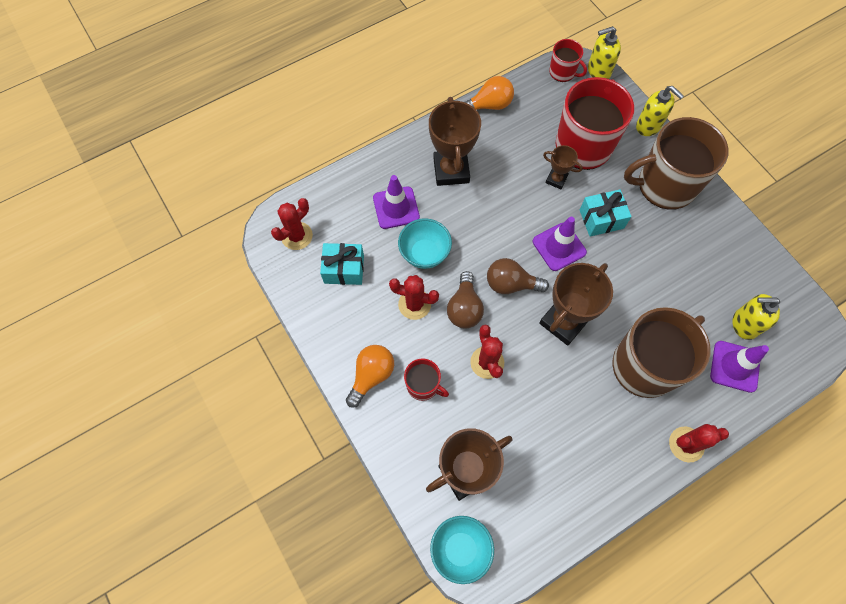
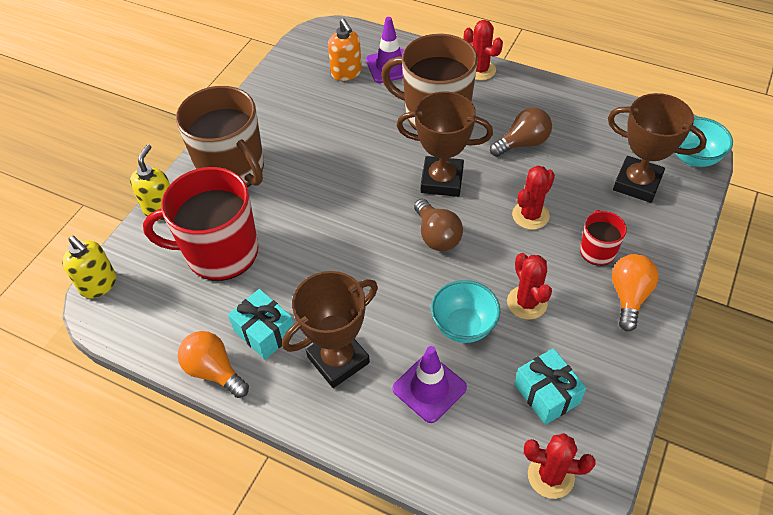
camera: 120 degrees left, 15 degrees down
orange light bulb [346,345,394,408] -> orange light bulb turned 105 degrees clockwise [612,254,659,331]
brown light bulb [447,271,484,329] -> brown light bulb moved to [490,107,552,157]
purple traffic cone [533,217,587,271] -> none
brown trophy [543,145,583,189] -> none
red mug [549,39,587,82] -> none
turquoise gift [580,190,632,237] -> turquoise gift moved to [228,289,296,360]
yellow soap dispenser [732,294,780,340] -> orange soap dispenser [328,19,362,81]

